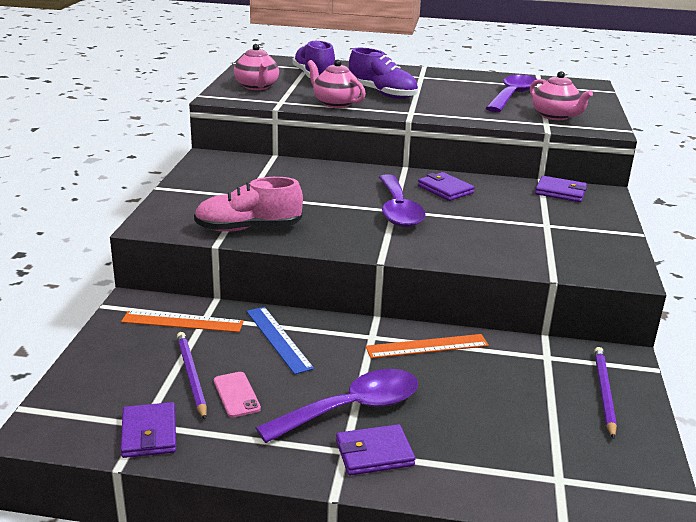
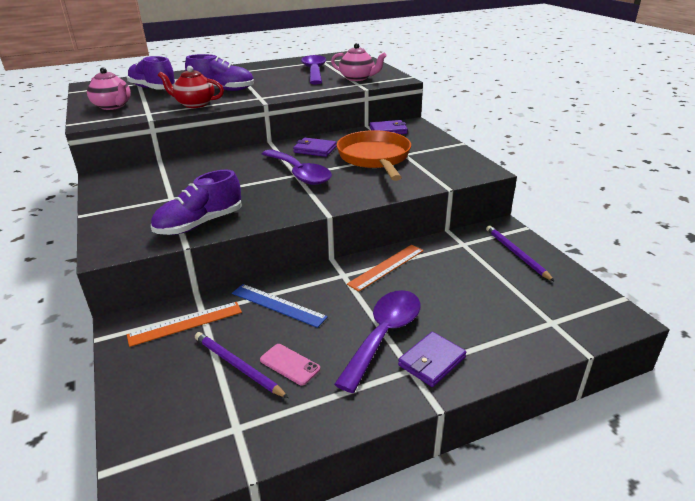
camera: 30 degrees left, 5 degrees up
purple wallet [120,402,176,458] -> none
pink shoe [194,177,303,232] -> purple shoe [151,169,242,235]
pink teapot [307,59,366,108] -> red teapot [158,66,224,108]
none -> orange pan [337,130,411,181]

